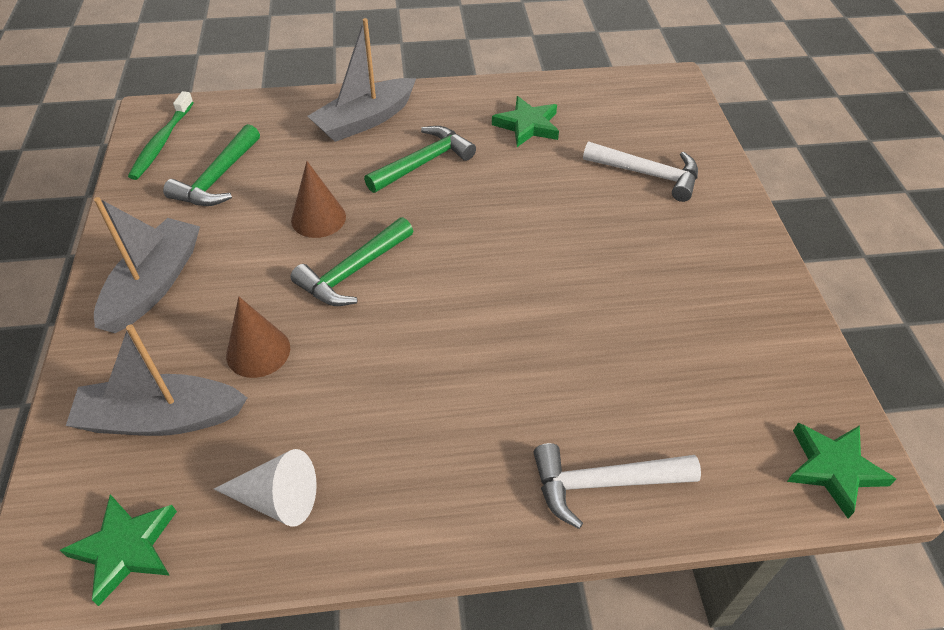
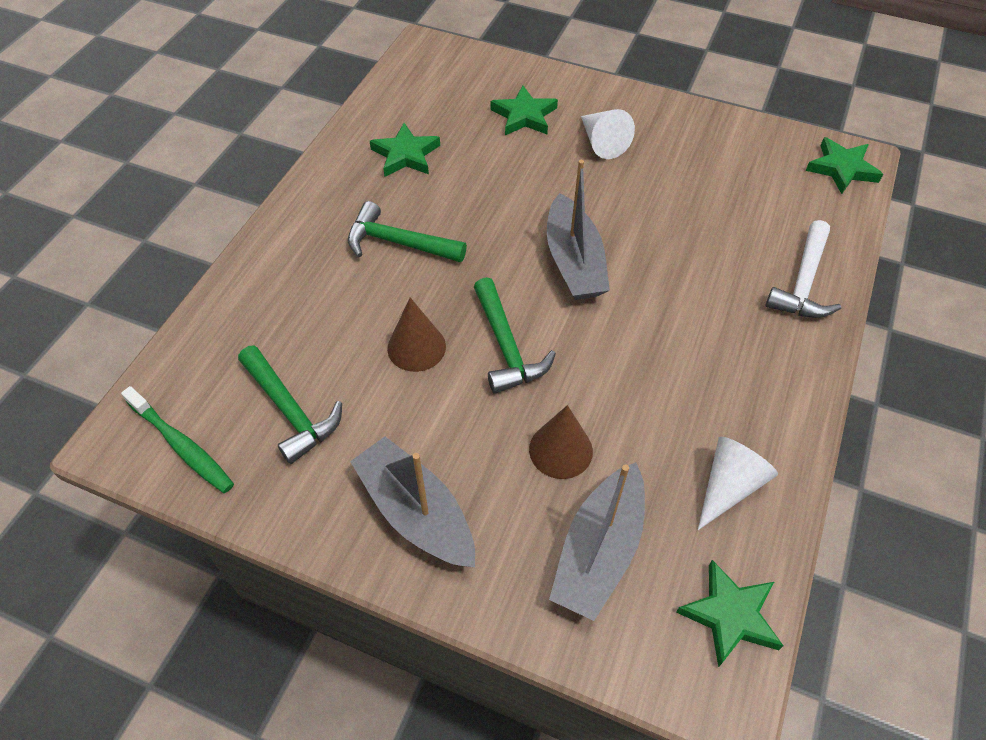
camera: 60 degrees left, 5 degrees up
grey boat [308,18,416,142] -> grey boat moved to [547,160,610,300]
green hammer [364,126,476,193] -> green hammer turned 60 degrees counterclockwise [348,201,467,262]
white hammer [583,142,698,202] -> green star [491,86,558,135]
none -> white cone [581,109,635,159]

